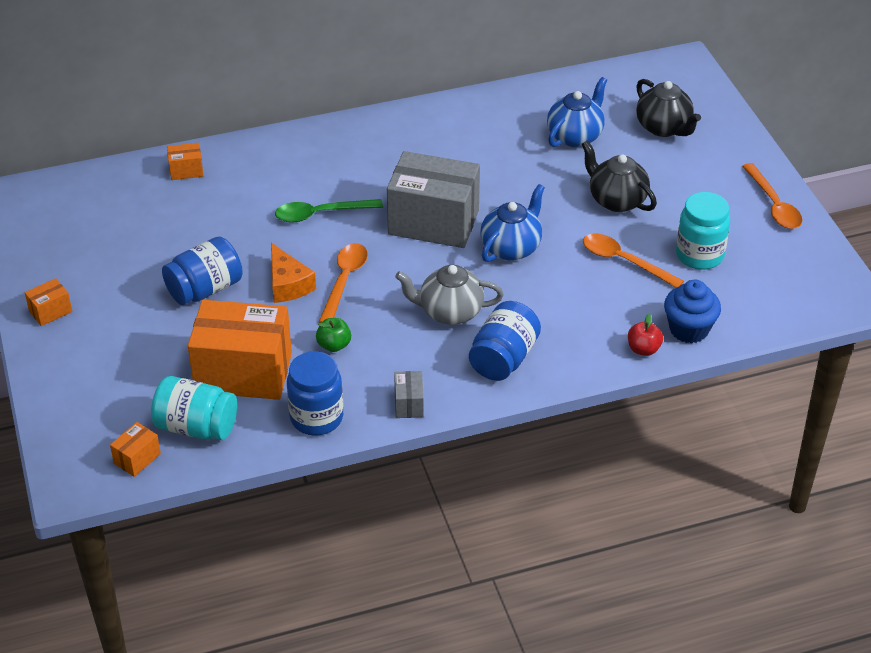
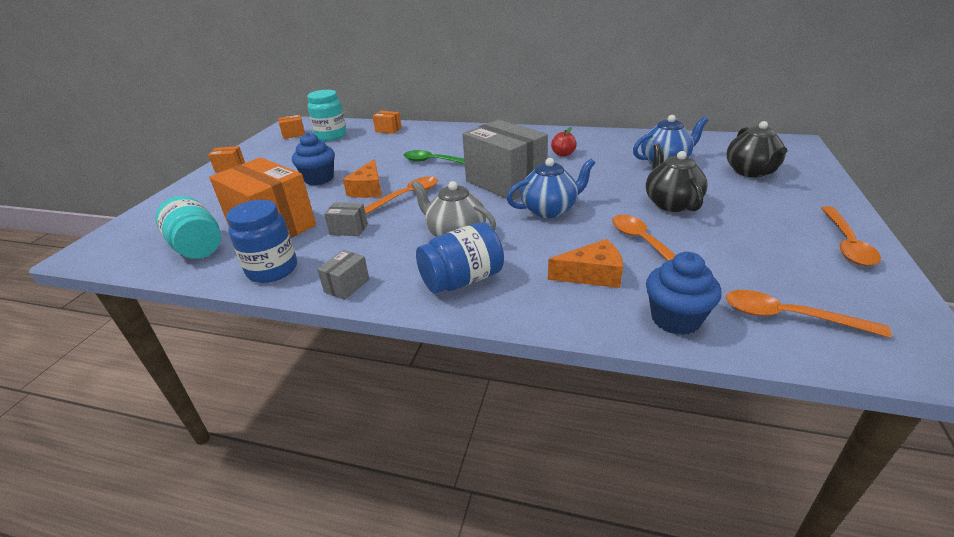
camera: 35 degrees right, 10 degrees down
orange box [110,422,161,477] -> orange box moved to [278,115,305,139]
blue jar [162,237,243,305] -> blue cupcake [292,132,335,185]
green apple [316,318,351,352] -> grey box [324,202,368,236]
red apple [628,314,663,356] -> red apple moved to [551,127,577,157]
turquoise jar [676,192,730,270] -> turquoise jar moved to [307,90,346,141]
none -> orange cheese [548,239,623,288]
none -> orange spoon [725,290,892,338]

